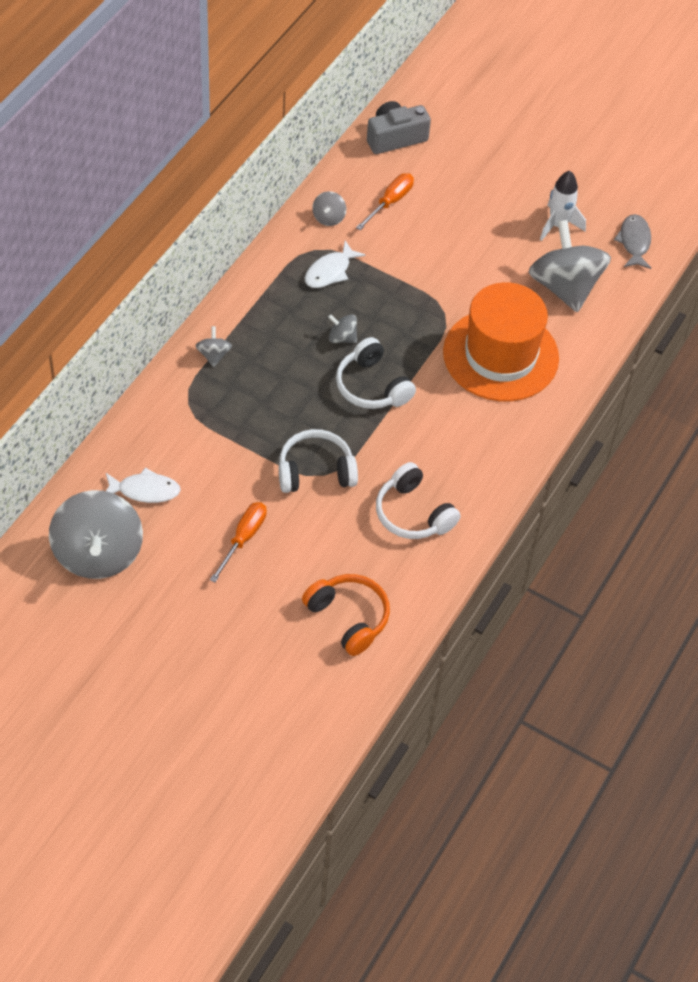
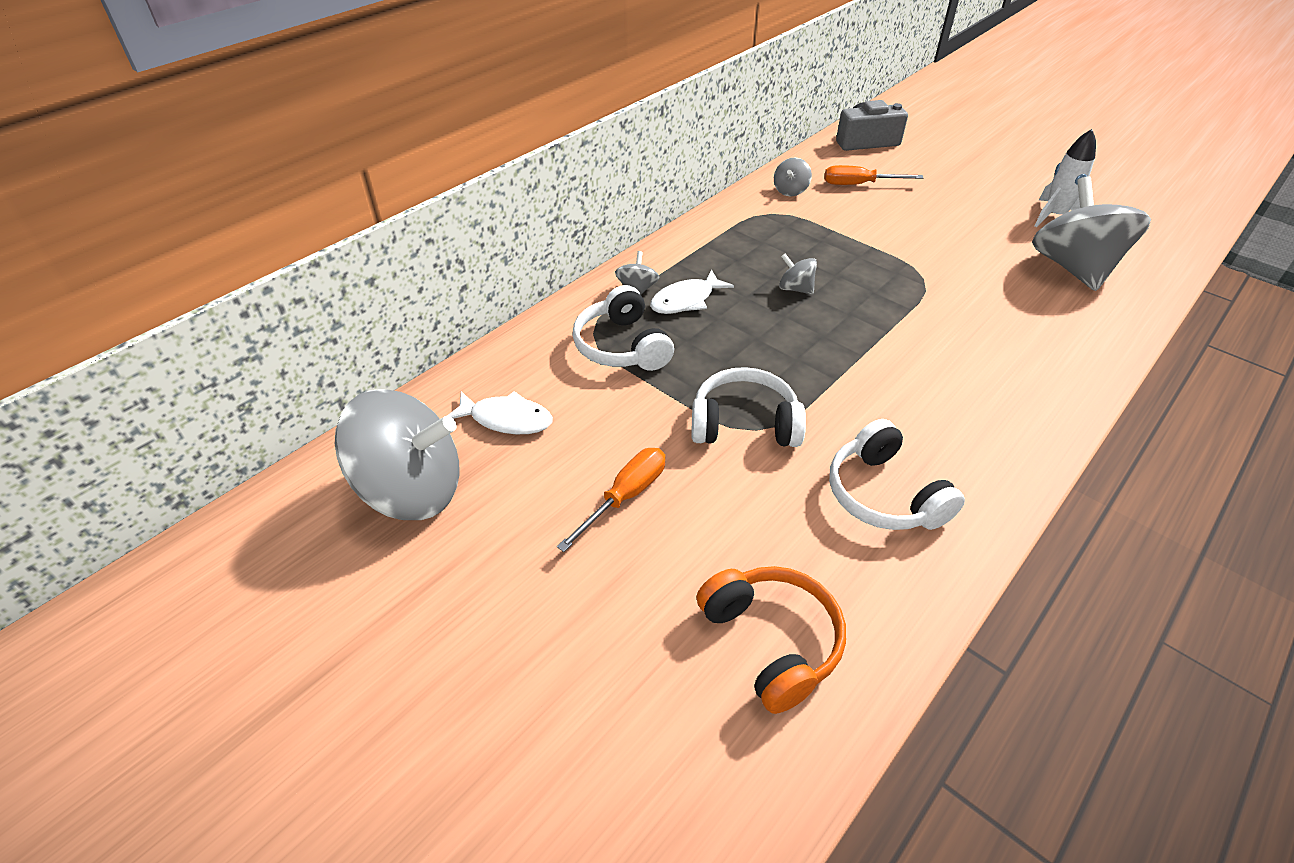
camera: 15 degrees right, 10 degrees down
grey spinning top [49,490,143,579] -> grey spinning top turned 90 degrees counterclockwise [335,389,460,520]
white fish [305,241,365,288] -> white fish moved to [650,270,734,314]
white headphones [336,337,416,409] -> white headphones moved to [572,285,674,371]
orange screwdriver [356,173,414,230] -> orange screwdriver turned 135 degrees counterclockwise [825,165,923,185]
orange hat [443,282,559,402] -> none
grey fish [614,214,651,269] -> none

